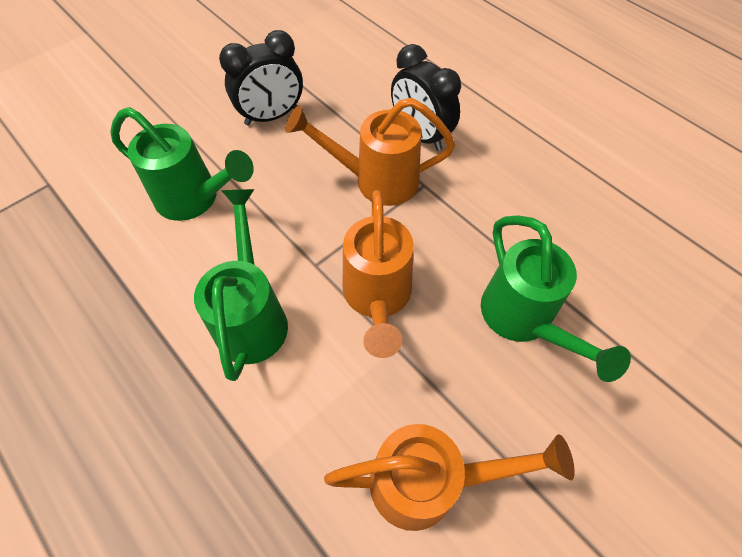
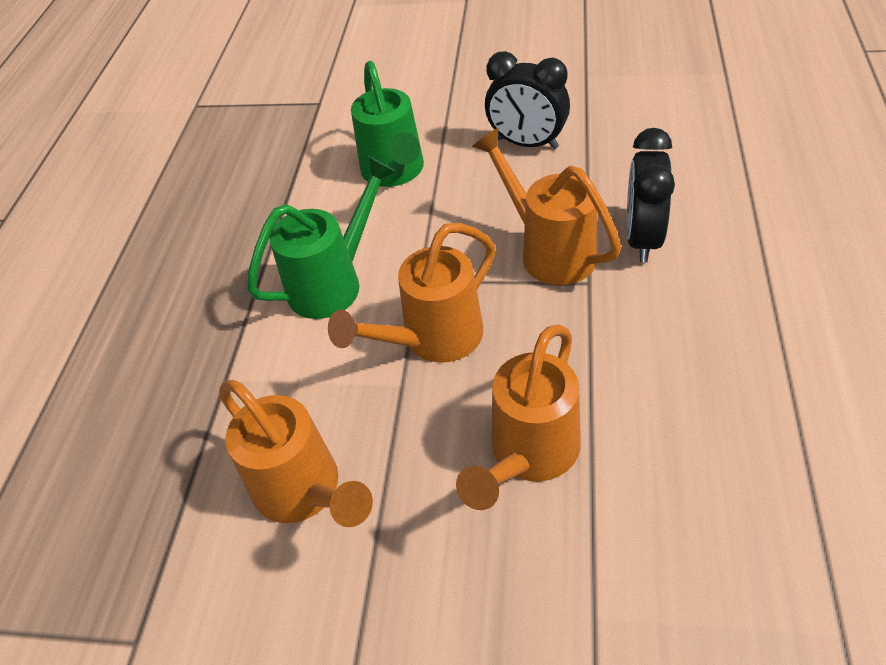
camera: 55 degrees right, 10 degrees down
green watering can [481,215,631,382] -> orange watering can [456,324,581,510]

